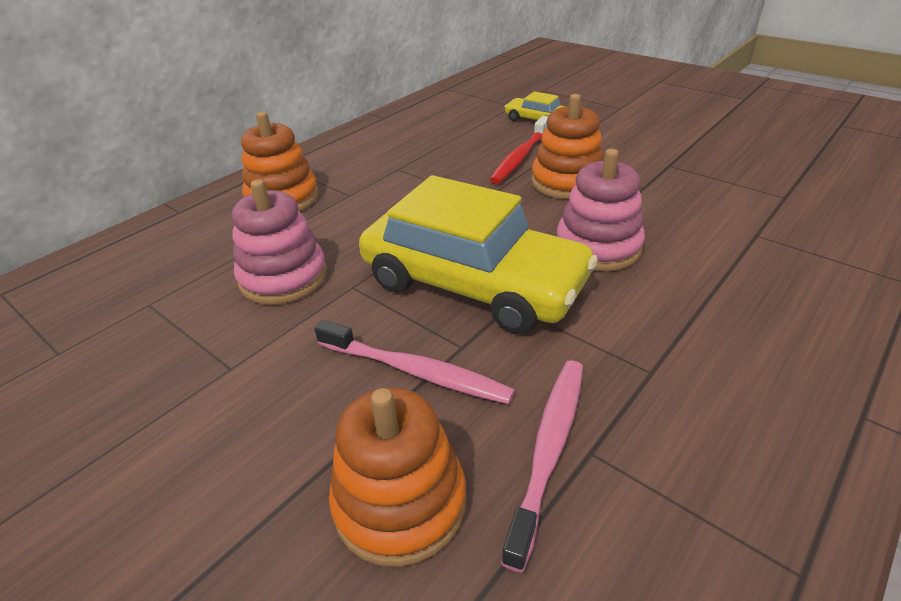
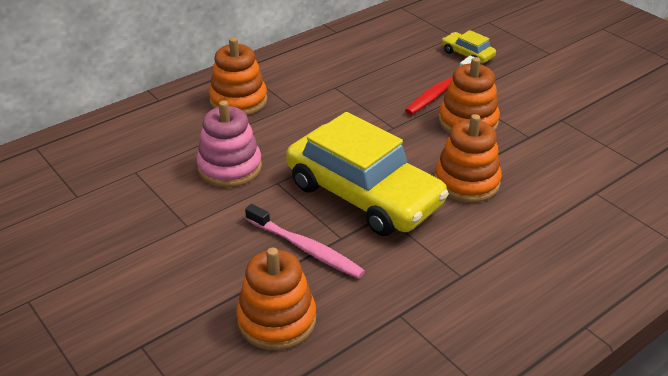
camera: 10 degrees right, 0 degrees up
pink toothbrush [501,360,583,573] -> none
pink stacking toy [557,149,645,272] -> orange stacking toy [434,114,502,203]

